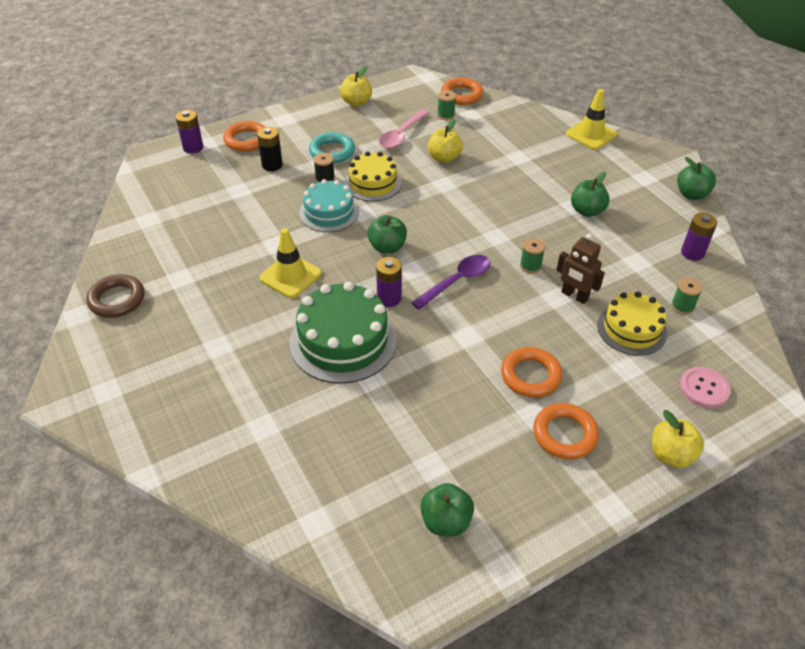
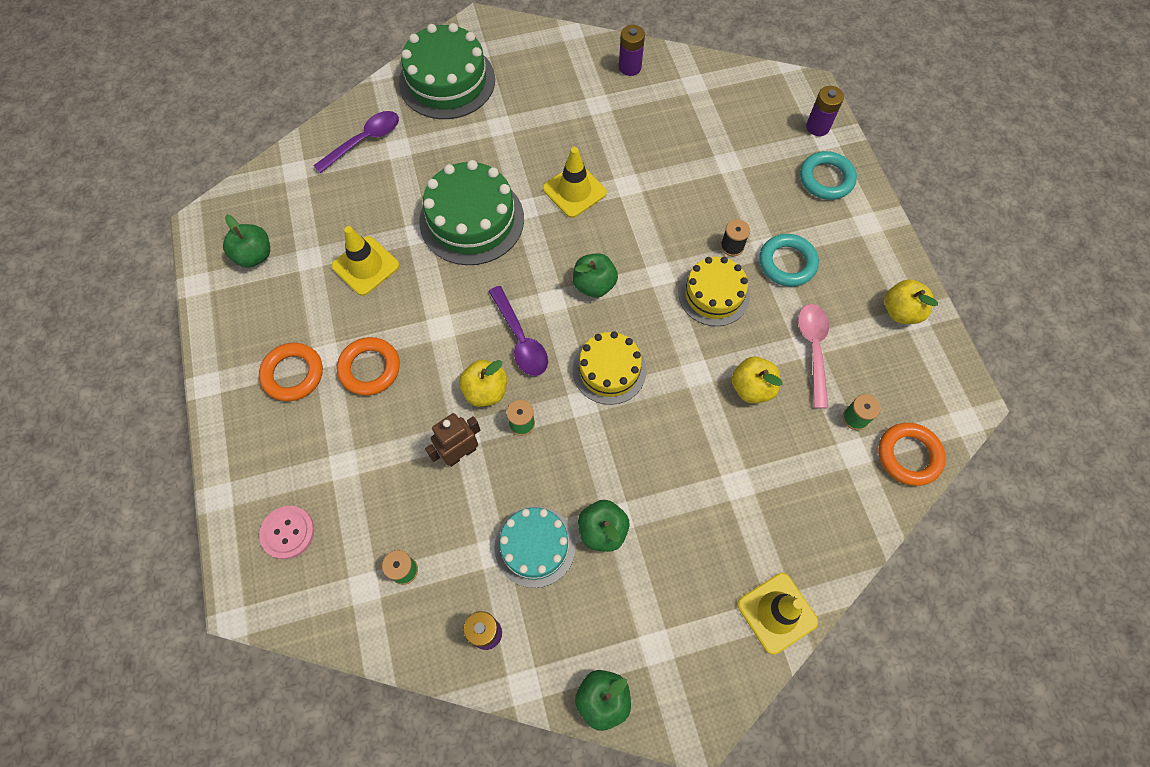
camera: 105 degrees right, 20 degrees up
brown ring [86,274,145,318] -> none
orange ring [223,121,265,152] -> turquoise ring [800,151,857,200]
black battery [257,127,283,171] -> none
turquoise cake [299,179,359,232] -> turquoise cake moved to [494,506,576,588]
purple battery [376,257,402,307] -> purple battery moved to [619,25,645,76]
pink spoon [379,109,429,148] -> pink spoon turned 45 degrees clockwise [798,304,829,409]
yellow cake [597,292,667,356] -> yellow cake moved to [573,331,647,405]
yellow apple [652,410,704,468] -> yellow apple moved to [459,360,507,407]
none -> purple spoon [313,111,399,173]
none -> yellow traffic cone [332,226,399,296]
none -> green cake [399,23,495,119]

